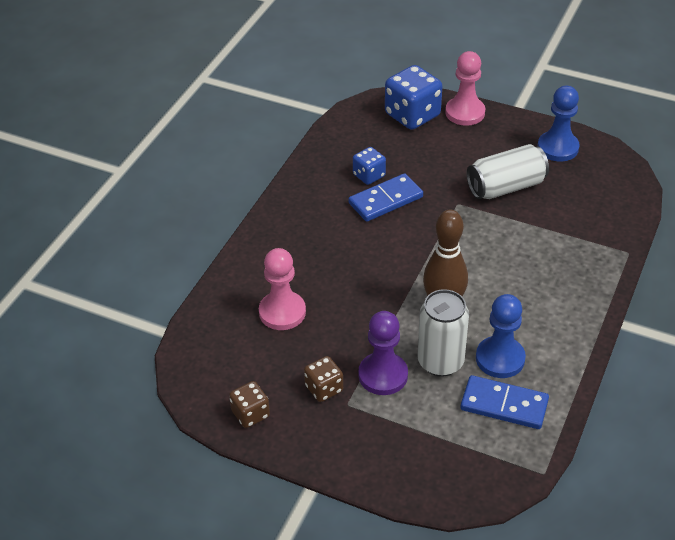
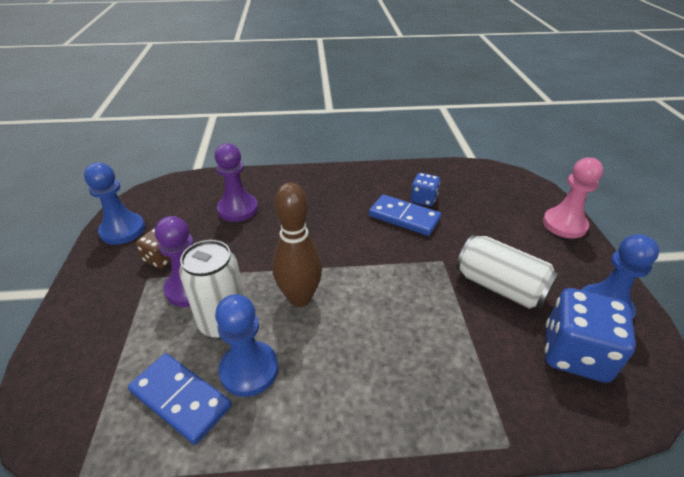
camera: 60 degrees right, 5 degrees down
brown dice [229,381,270,428] -> blue pawn [84,163,145,245]
pink pawn [259,248,306,330] -> purple pawn [215,143,258,222]
blue dice [385,65,442,130] -> blue dice moved to [545,288,636,383]
blue domino [460,375,549,429] -> blue domino turned 45 degrees counterclockwise [128,353,232,445]

